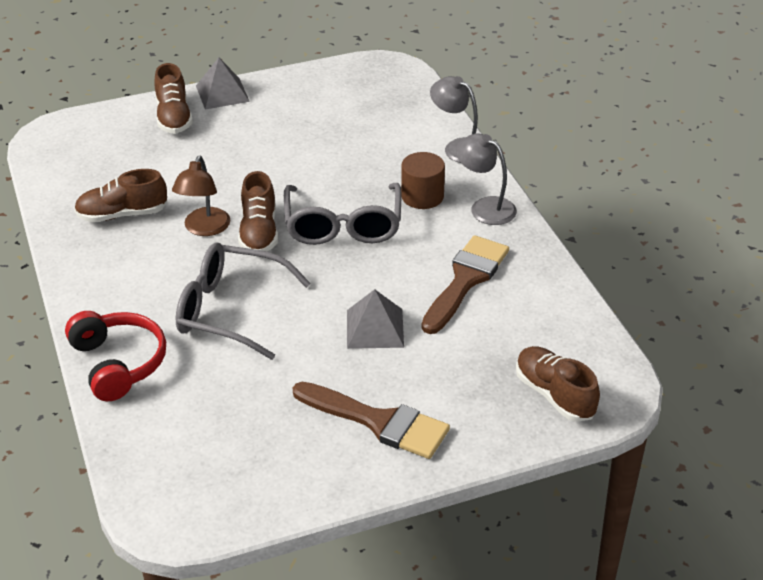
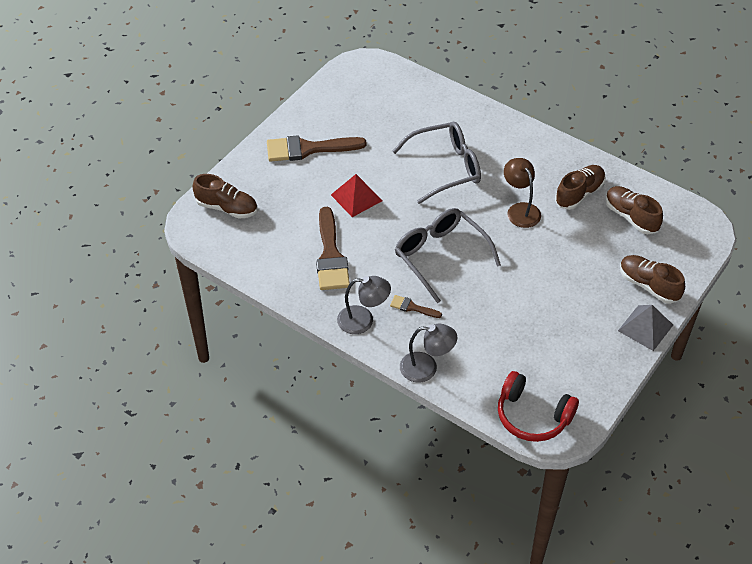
camera: 145 degrees right, 10 degrees up
red headphones [65,311,166,401] -> red headphones moved to [498,371,579,442]
brown shoe [238,171,278,252] -> brown shoe moved to [606,186,663,234]
grey pyramid [347,289,404,349] -> red pyramid [331,174,382,217]
brown cylinder [401,152,445,209] -> brown brush [390,295,442,318]

